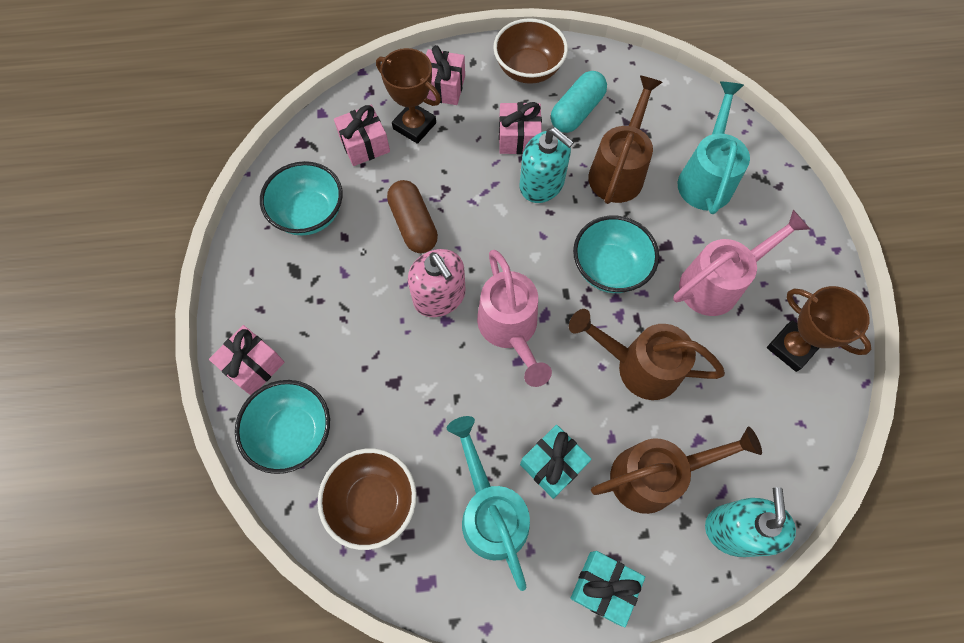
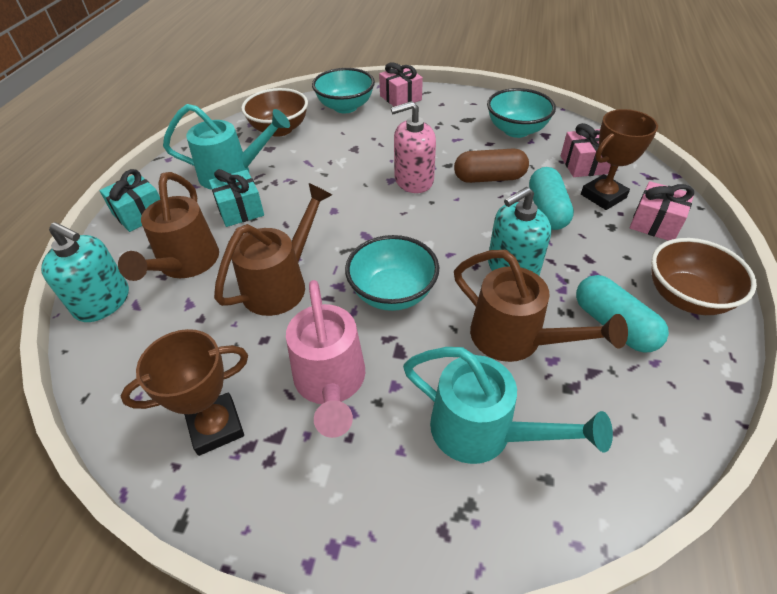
camera: 110 degrees right, 20 degrees down
pink watering can [477,250,552,387] -> none
pink gift [499,102,542,154] -> none
none -> turquoise capsule [529,167,574,230]

